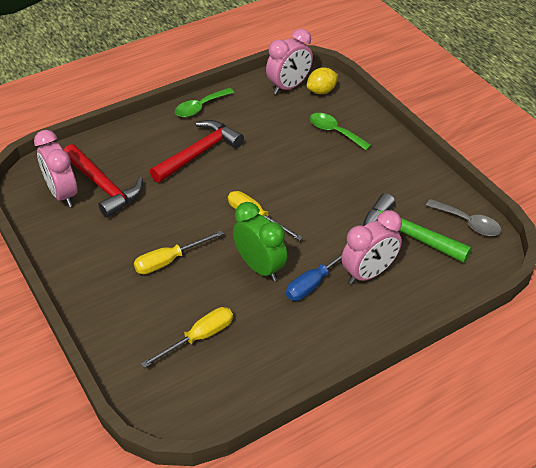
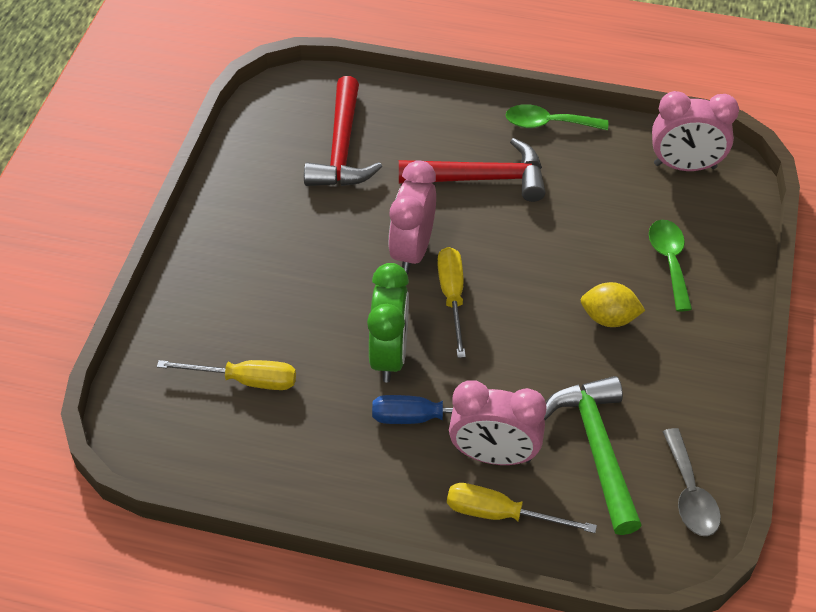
camera: 45 degrees right, 5 degrees up
pink clock [34,130,77,207] -> pink clock moved to [388,160,436,274]
yellow screwdriver [134,231,224,274] -> yellow screwdriver moved to [447,483,597,533]
yellow lemon [307,67,338,94] -> yellow lemon moved to [580,282,646,327]

